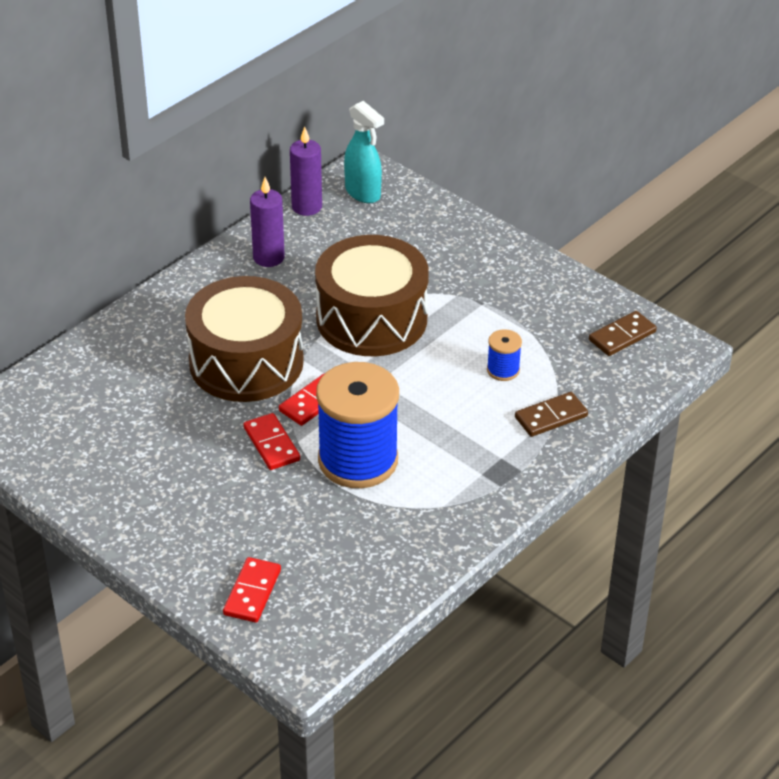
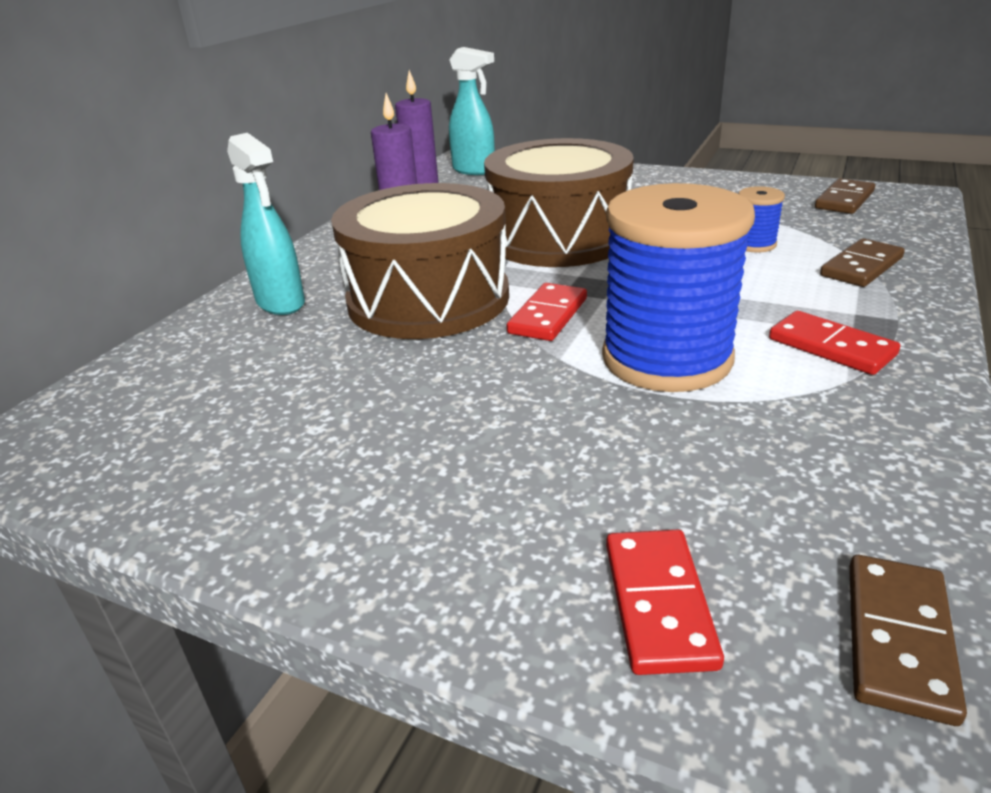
camera: 15 degrees left, 10 degrees down
red domino [244,413,300,470] -> red domino moved to [769,311,900,375]
none -> turquoise spray bottle [227,133,305,315]
none -> brown domino [849,555,967,726]

